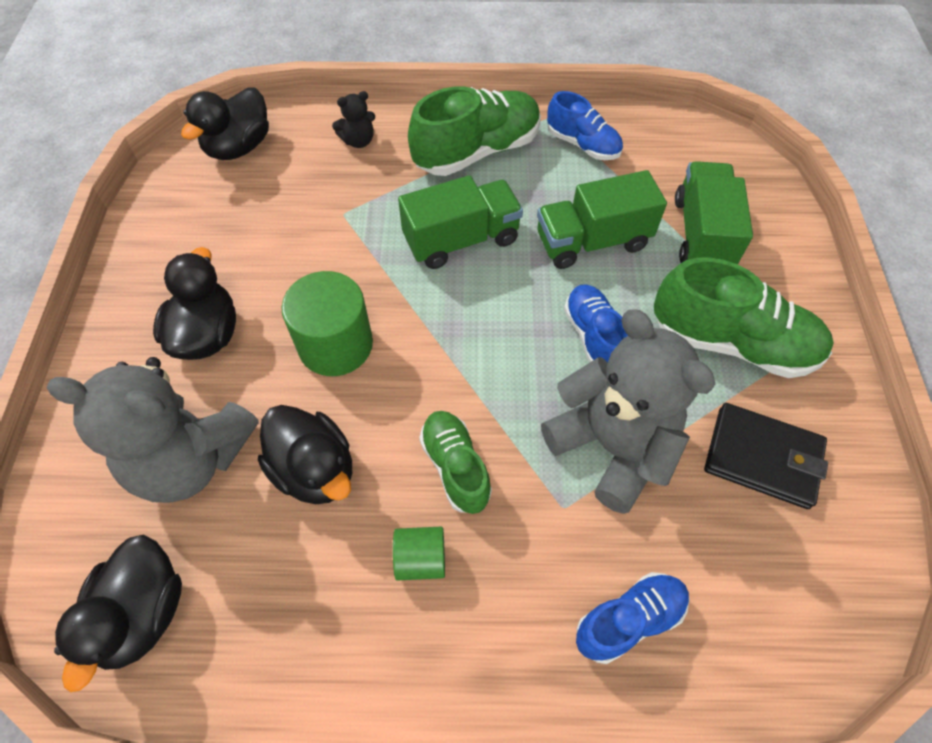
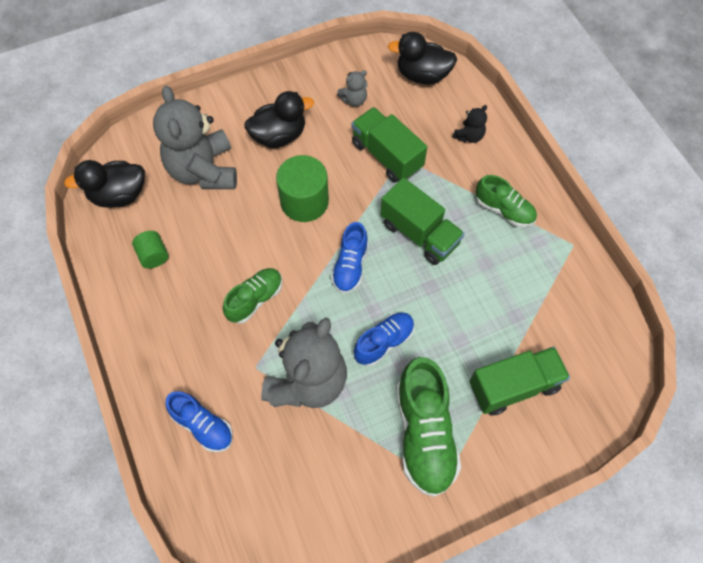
camera: 65 degrees right, 5 degrees up
black duck [258,405,352,504] -> none
black teddy bear [332,91,375,148] -> black teddy bear turned 90 degrees counterclockwise [452,105,487,143]
green cylinder [393,527,445,581] -> green cylinder moved to [132,231,169,269]
green shoe [408,86,541,176] -> green shoe [476,175,537,227], size x0.60
green truck [537,170,667,269] -> green truck moved to [352,107,427,183]
blue shoe [547,91,623,160] -> blue shoe moved to [331,222,368,293]
black wallet [704,403,828,509] -> none
none -> grey teddy bear [337,70,368,107]

